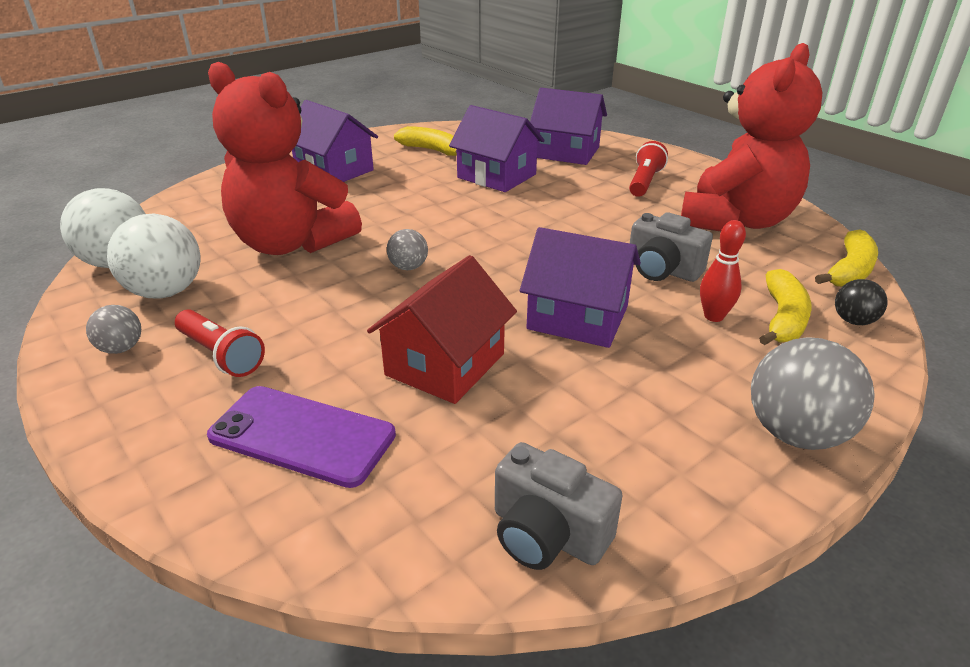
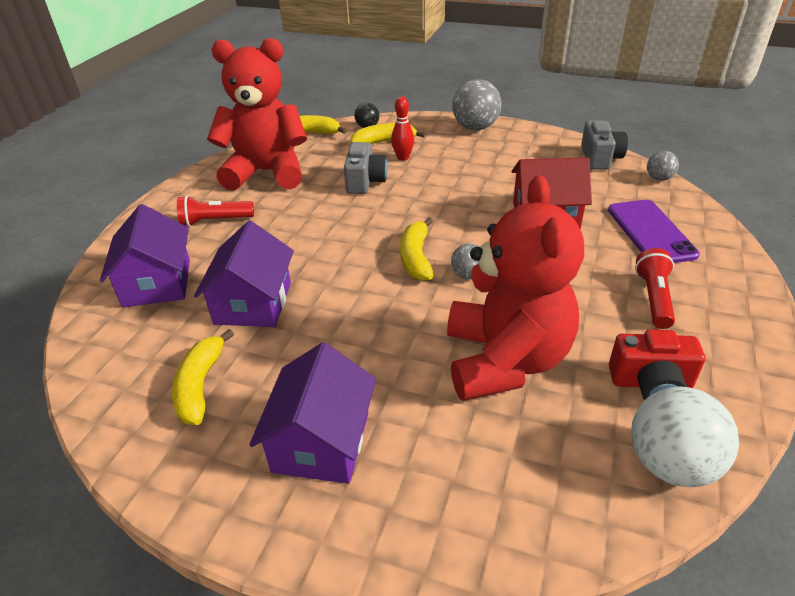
camera: 120 degrees left, 5 degrees up
grey ball [86,305,141,354] -> grey ball moved to [647,151,679,181]
white ball [107,214,201,299] -> red camera [609,330,705,400]
purple house [520,227,641,348] -> none
none -> yellow banana [400,218,433,281]

